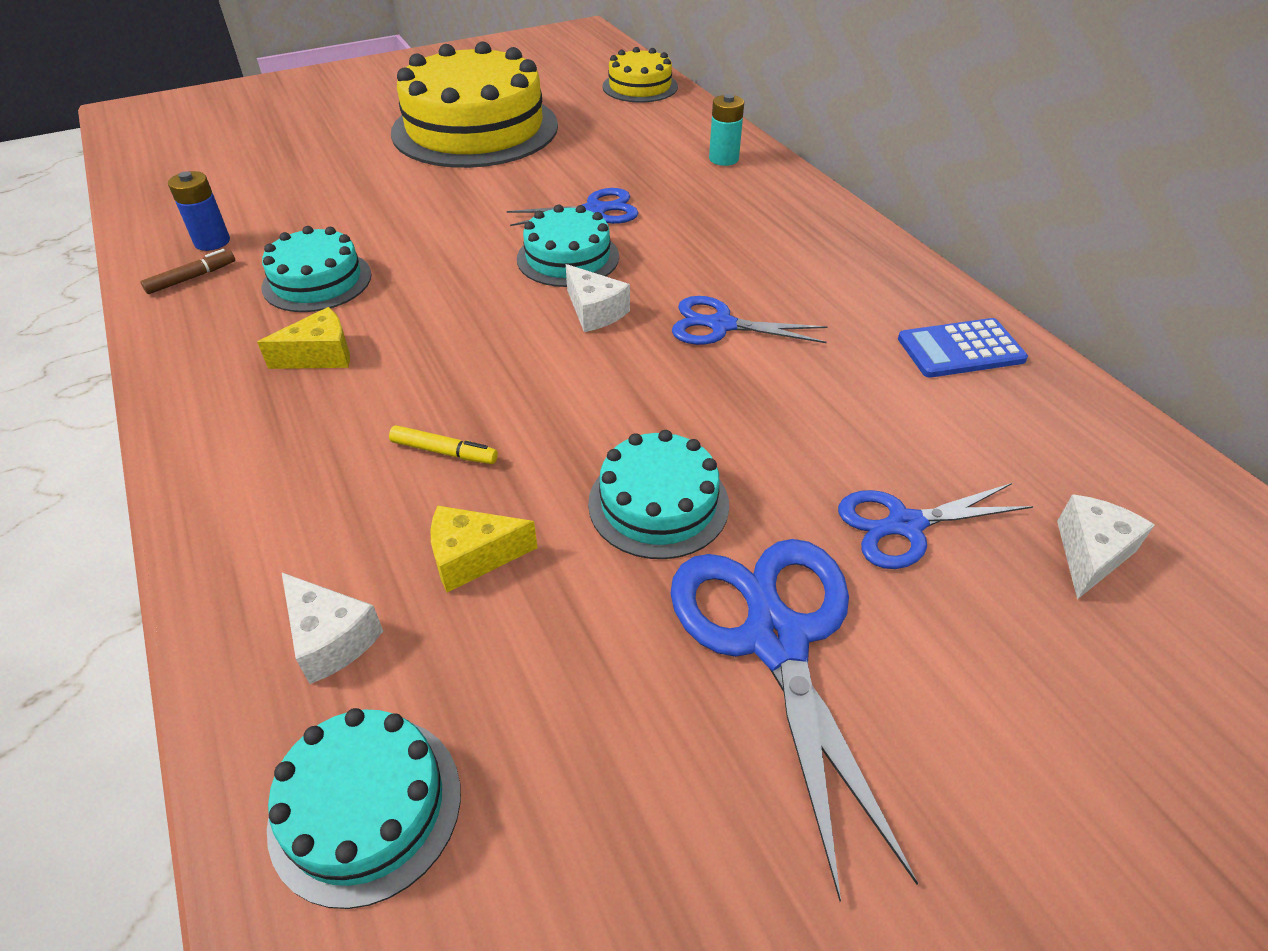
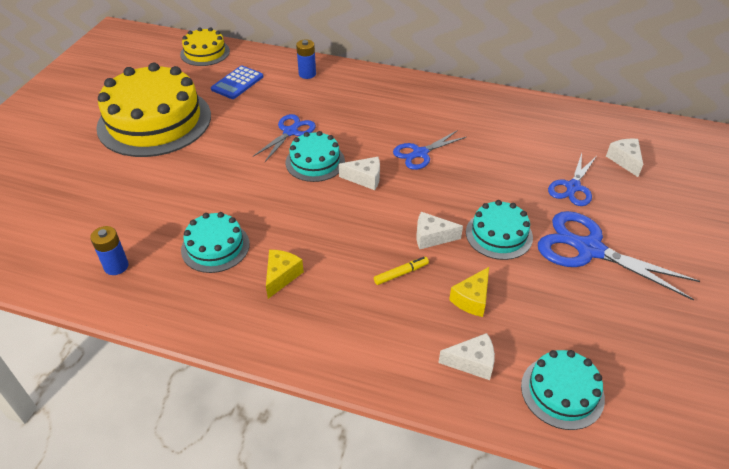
camera: 45 degrees left, 0 degrees up
brown marker [140,249,235,294] -> none
turquoise battery [709,94,744,166] -> blue battery [296,40,316,79]
blue calculator [898,318,1028,378] -> blue calculator moved to [211,66,264,99]
none -> white cheese [416,212,463,249]

